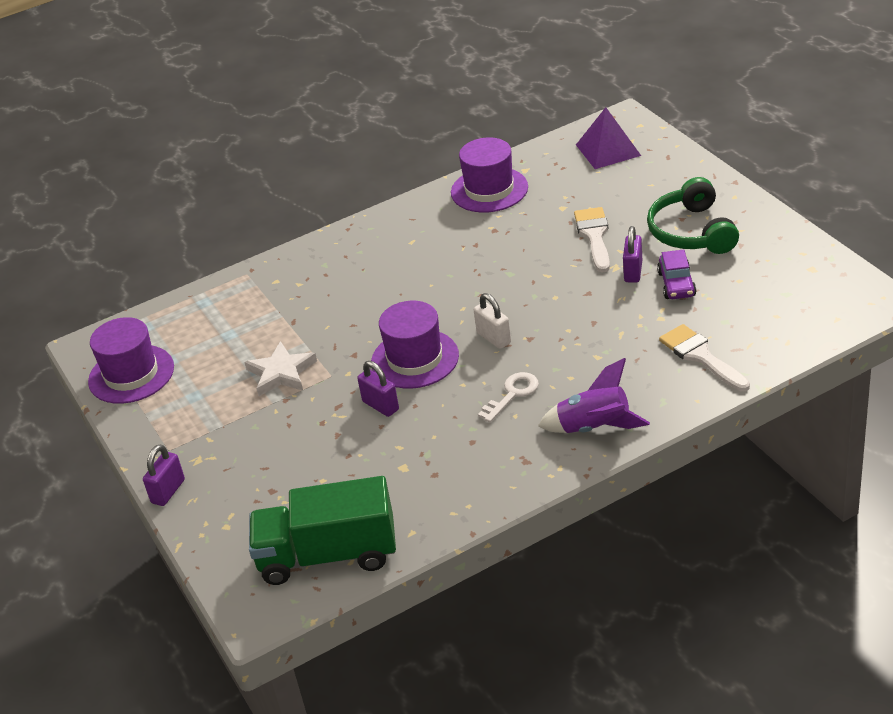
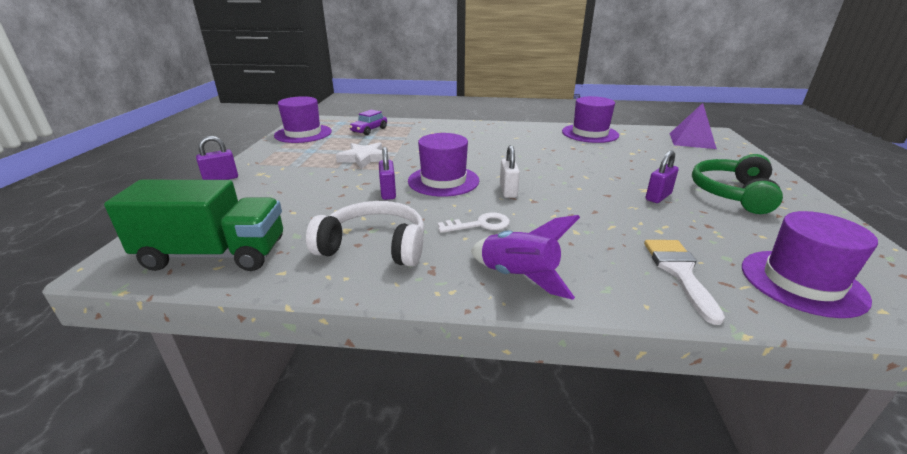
camera: 30 degrees right, 10 degrees down
green truck [249,476,396,585] -> green truck turned 150 degrees clockwise [104,180,283,271]
white brush [574,207,610,272] -> none
purple car [657,250,696,299] -> purple car moved to [349,110,387,135]
none -> white headphones [306,201,424,267]
none -> purple hat [742,211,878,318]

